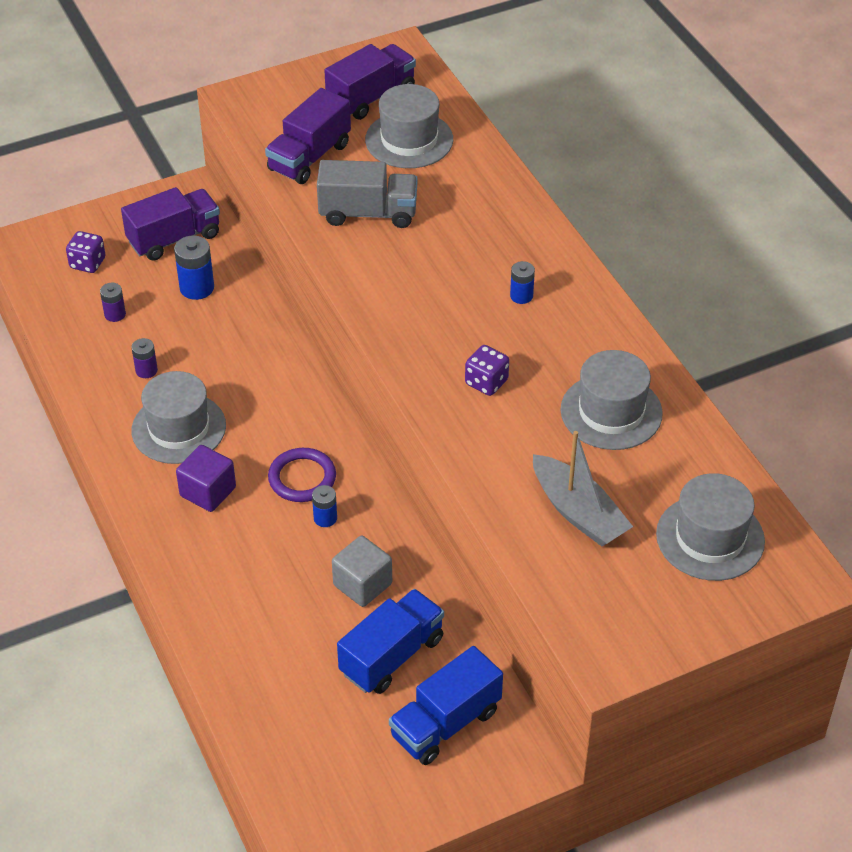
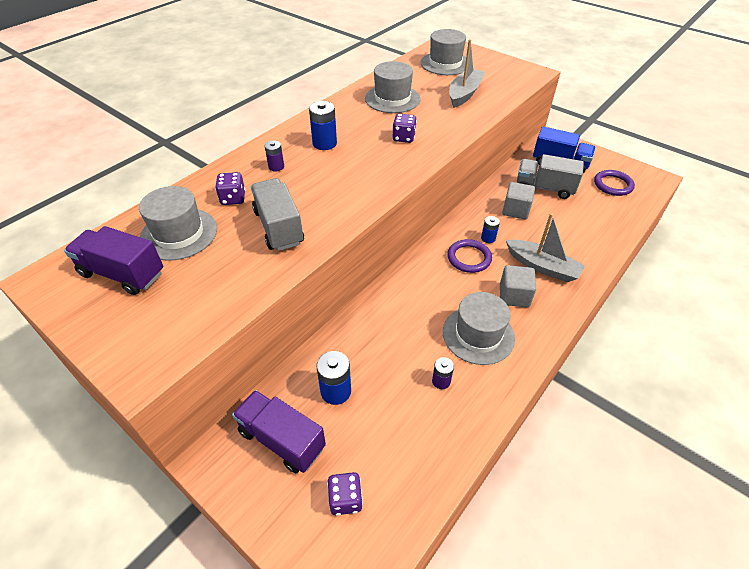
camera: 115 degrees left, 0 degrees up
purple battery [100,283,126,322] -> purple battery moved to [265,141,284,171]
purple cube [176,445,236,512] -> grey cube [500,265,536,308]
purple truck [265,88,351,184] -> none
blue truck [337,589,444,694] -> grey truck [517,154,584,199]
blue battery [510,261,535,304] -> blue battery [309,101,337,150], size x1.63
none -> purple dice [215,172,245,205]
none -> grey boat [506,213,585,282]
none -> purple ring [594,170,635,196]

